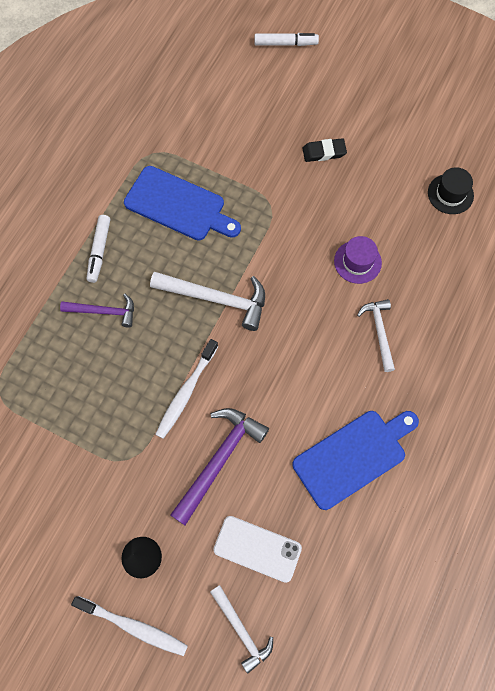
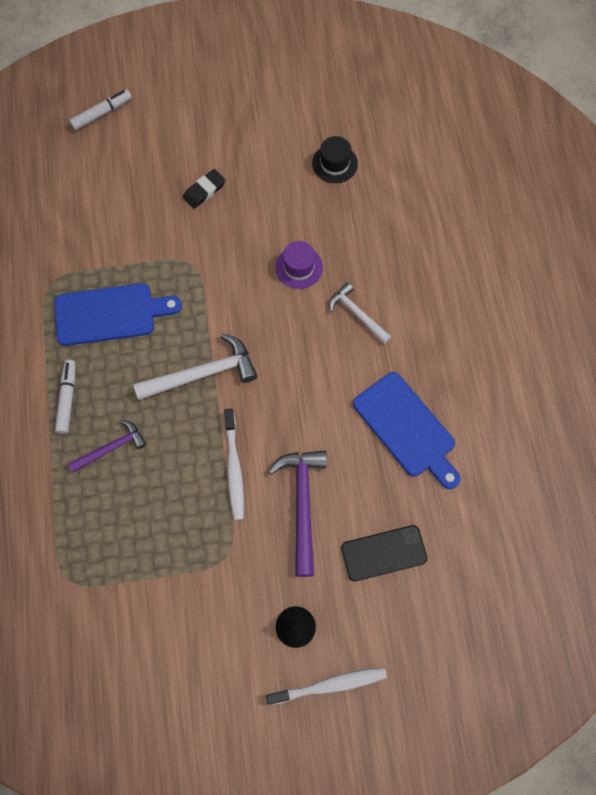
camera: 35 degrees left, 0 degrees up
white marker [87,215,110,283] -> white marker turned 150 degrees counterclockwise [55,360,76,434]
white hammer [210,585,273,674] -> none
white phone [213,516,302,583] -> black phone [341,525,427,582]
blue cutting board [292,411,419,510] -> blue cutting board turned 120 degrees clockwise [353,372,460,489]

